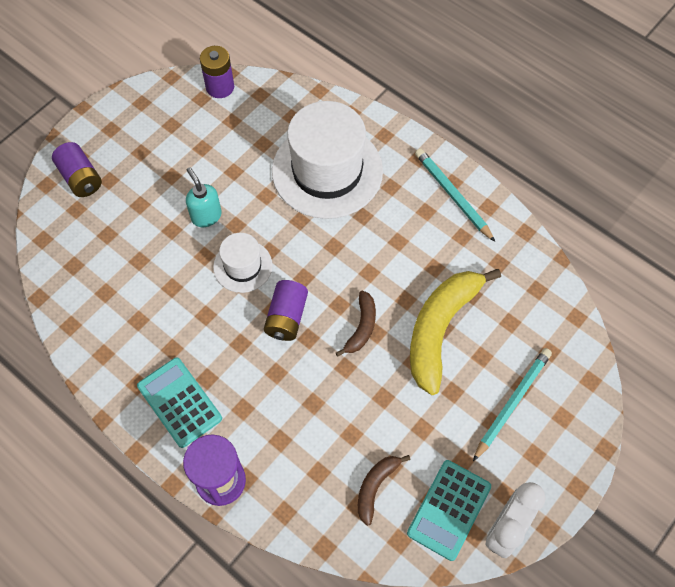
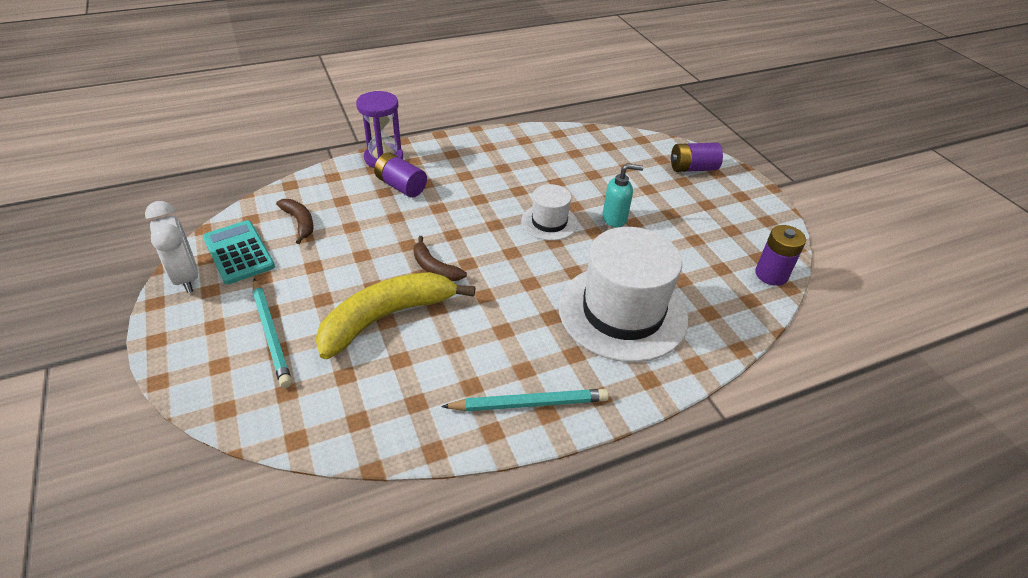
camera: 115 degrees right, 20 degrees down
turquoise calculator [137,357,222,448] -> none
purple battery [264,280,308,341] -> purple battery moved to [374,152,427,197]
yellow banana [410,269,501,395] -> yellow banana turned 90 degrees counterclockwise [316,272,475,359]

